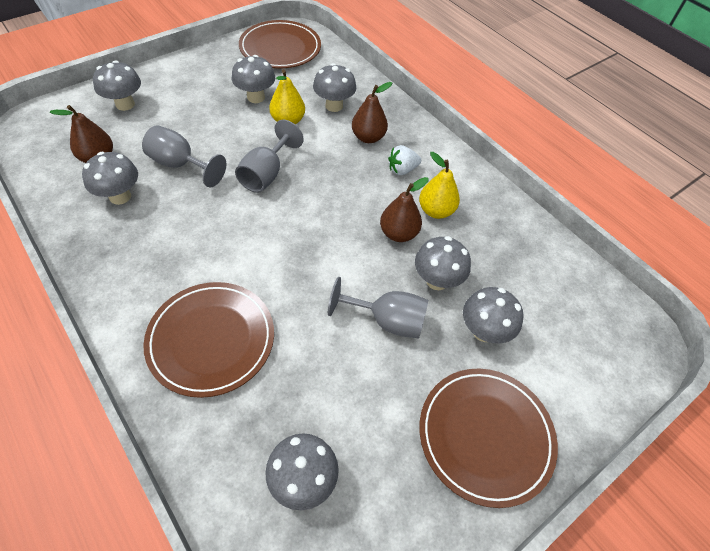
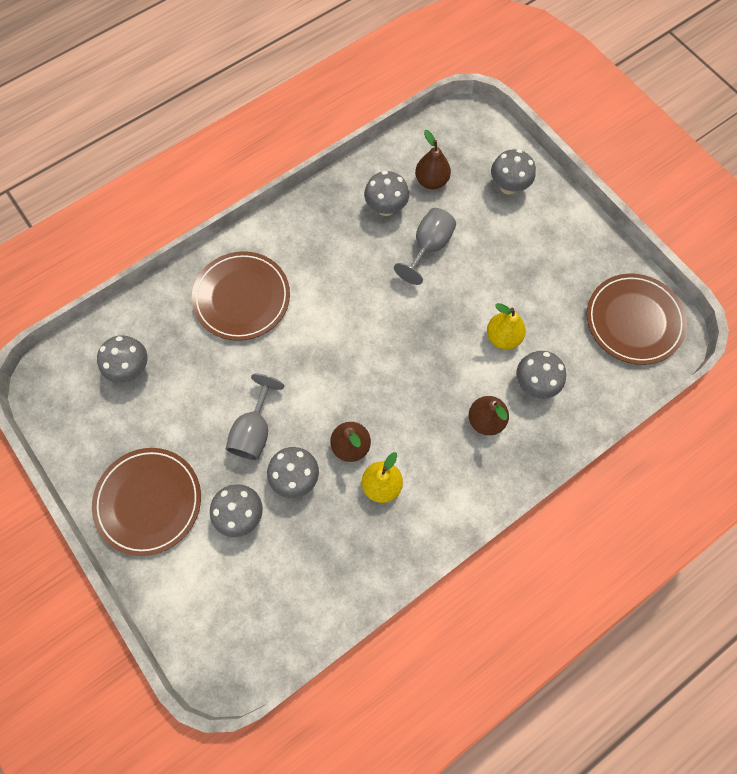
camera: 95 degrees right, 15 degrees up
grey mushroom [232,55,275,103] -> none
grey goblet [235,120,304,193] -> none
white strawberry [388,145,421,175] -> none

